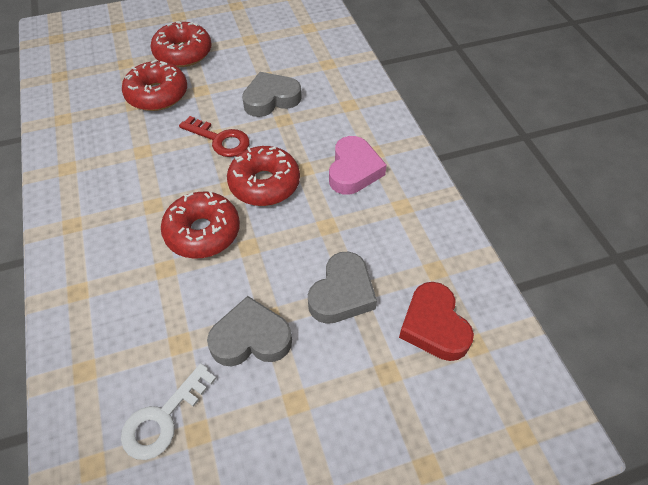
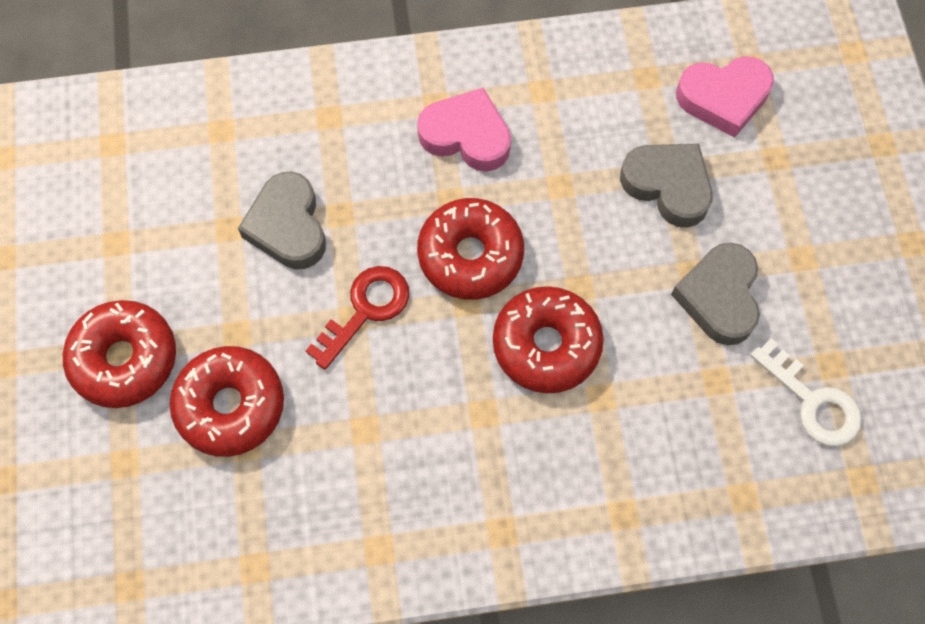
camera: 80 degrees left, 15 degrees up
red heart [399,282,474,361] -> pink heart [676,56,774,138]

